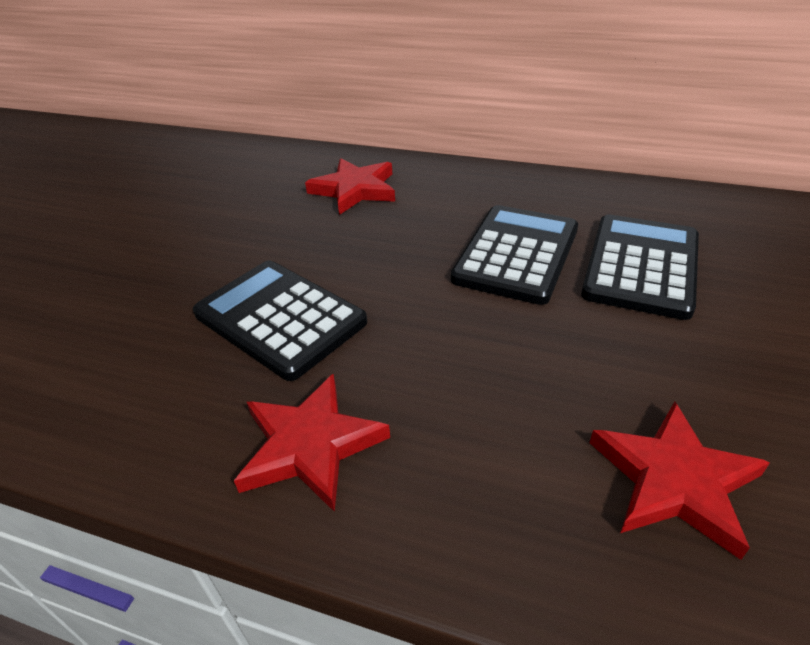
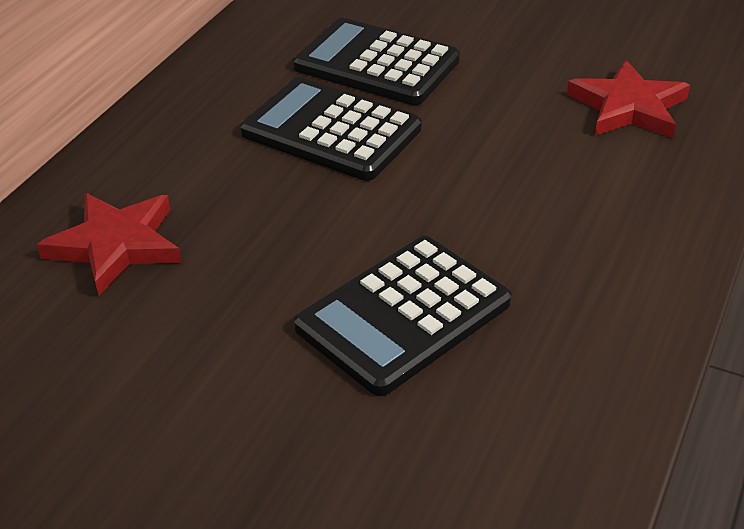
camera: 85 degrees left, 0 degrees up
red star [234,374,390,512] -> none

